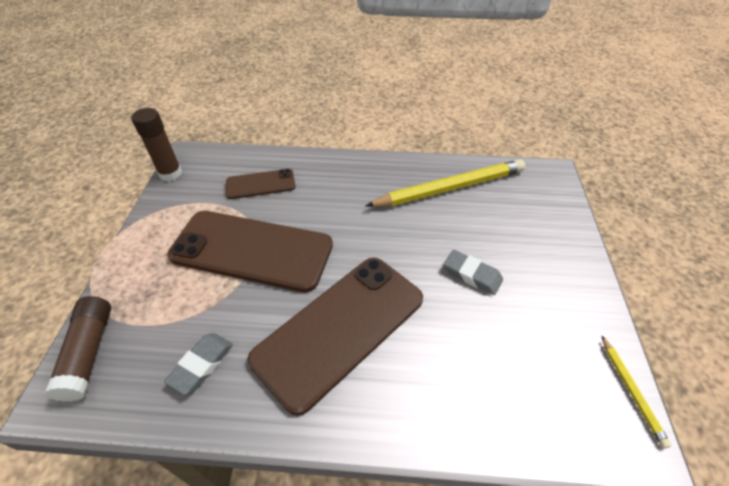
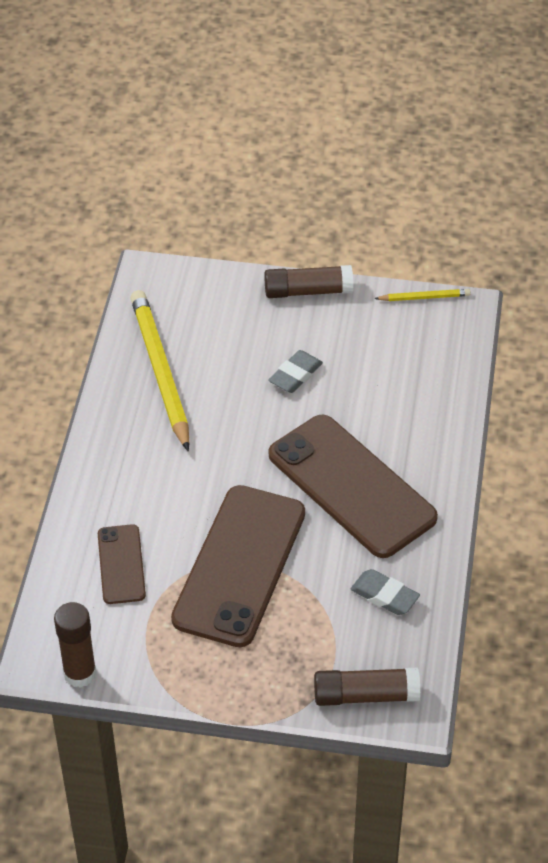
camera: 85 degrees left, 0 degrees up
none -> brown glue stick [264,265,353,298]

